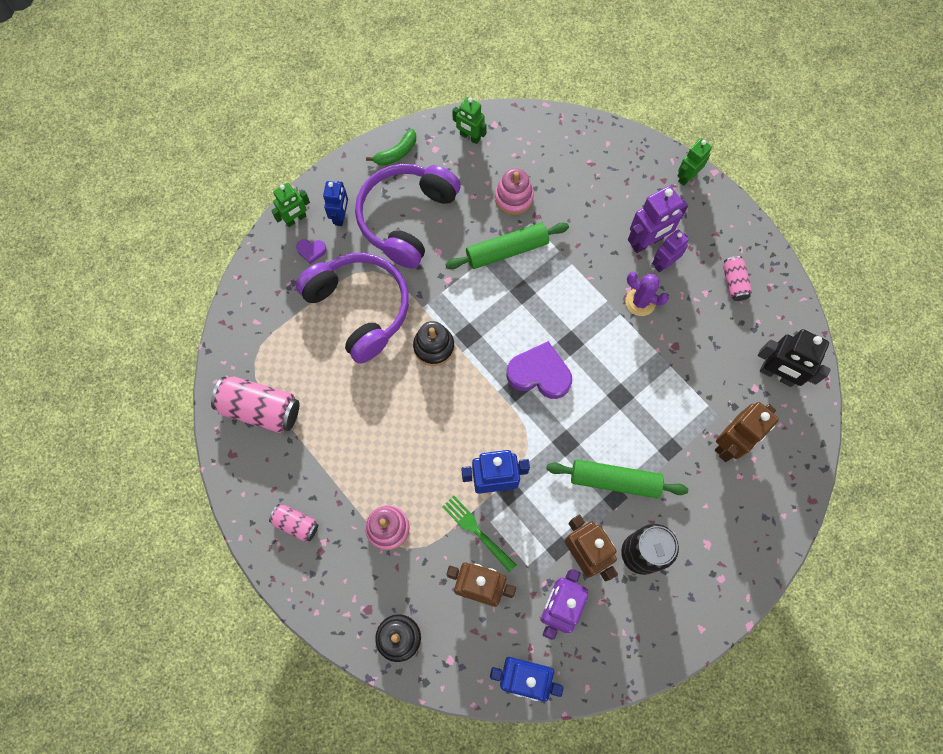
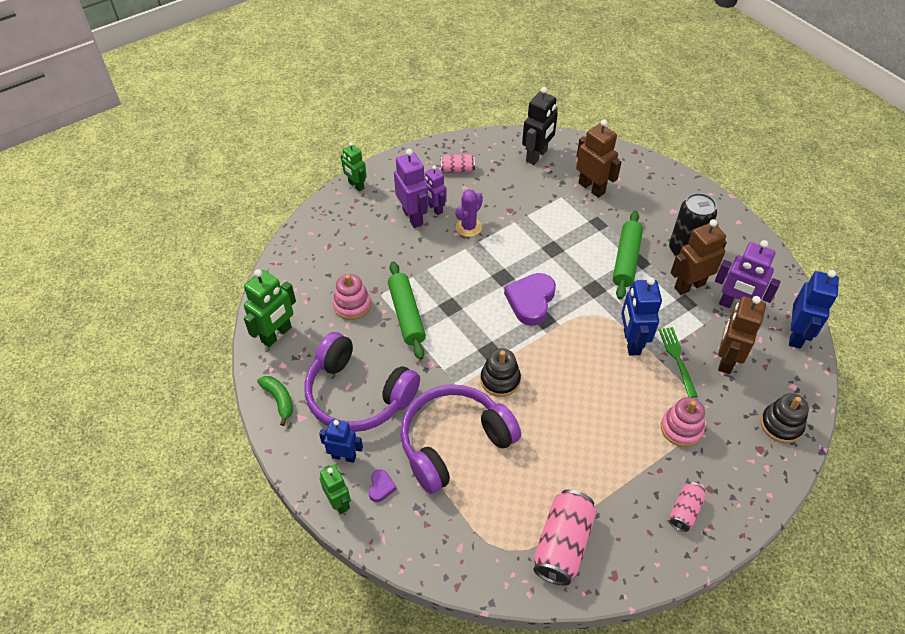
camera: 85 degrees left, 20 degrees down
green fork [442,496,516,572] -> green fork turned 120 degrees clockwise [659,327,698,398]
green robot [452,97,487,144] -> green robot [244,269,296,347], size x1.54

